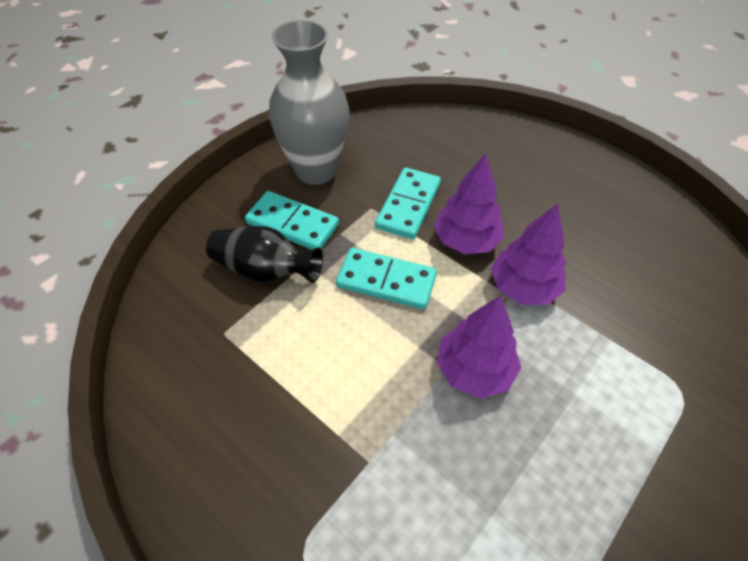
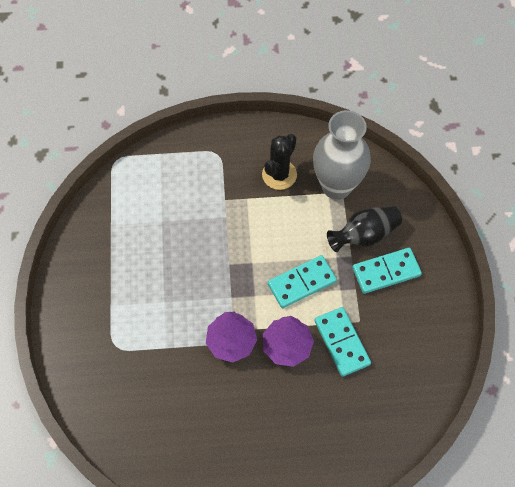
camera: 135 degrees right, 10 degrees up
grey vase [269,20,349,185] -> grey vase moved to [313,110,371,200]
purple tree [437,296,521,399] -> none
none -> black cactus [262,134,297,190]

